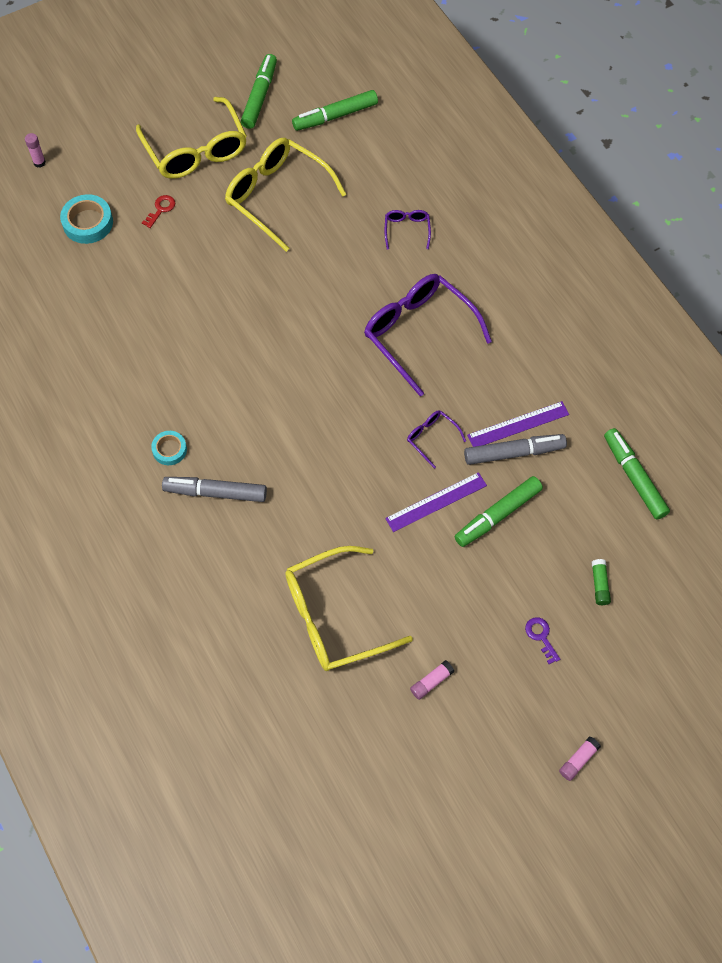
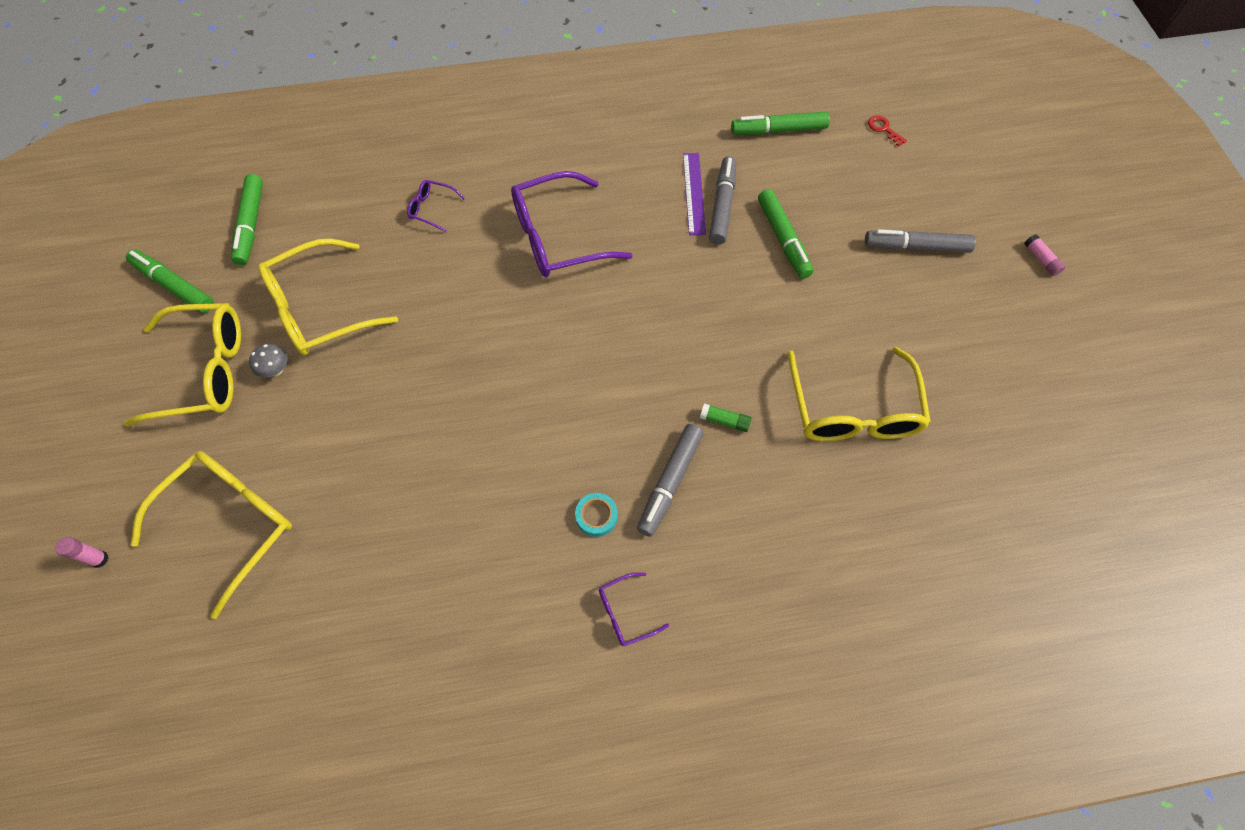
camera: 70 degrees left, 0 degrees up
turquoise tape [60,194,113,244] -> yellow glasses [130,451,292,619]
red key [142,195,175,228] -> red key moved to [868,115,907,147]
purple ruler [385,472,487,532] -> none
purple glasses [407,410,466,469] -> purple glasses moved to [599,573,669,646]
pink glue stick [410,661,454,700] -> none
purple key [525,617,560,664] -> grey marker [865,229,976,253]
green glue stick [592,559,611,605] -> green glue stick moved to [700,404,752,432]
none -> grey mushroom [249,344,288,378]

